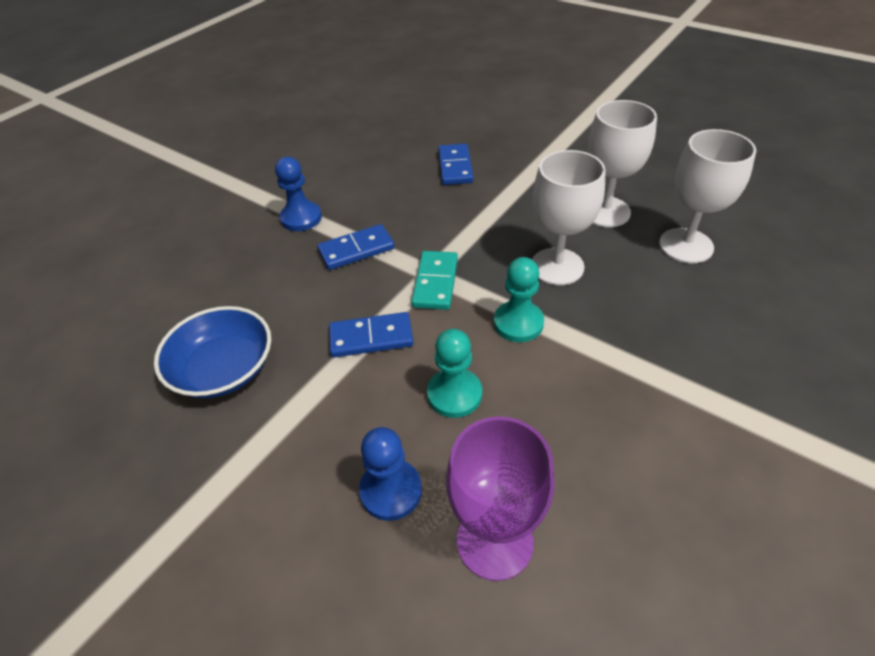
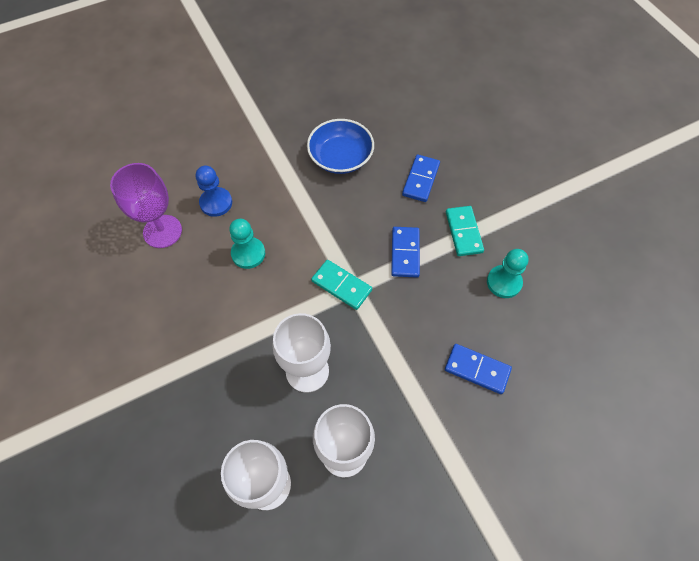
camera: 115 degrees right, 15 degrees up
blue pawn [275,157,322,231] -> turquoise domino [446,206,484,256]
blue domino [329,312,413,357] -> blue domino moved to [402,154,440,202]
turquoise pawn [494,257,544,342] -> turquoise pawn moved to [487,249,529,298]

